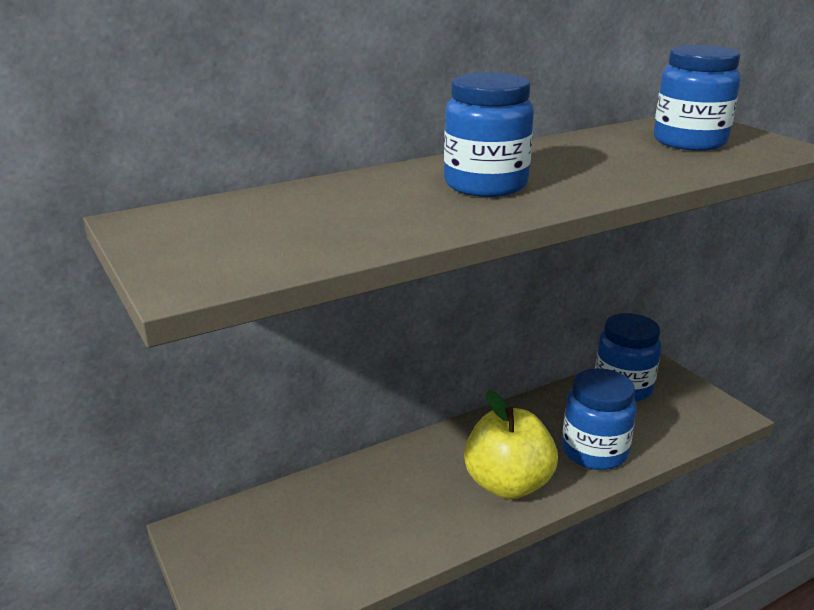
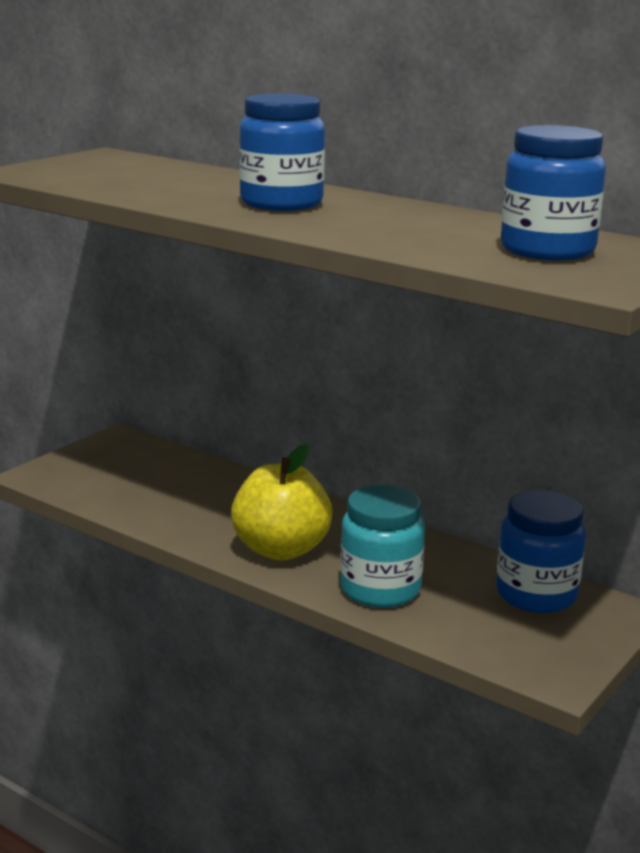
camera: 65 degrees right, 5 degrees down
blue jar [562,368,636,470] -> turquoise jar [340,485,425,608]

